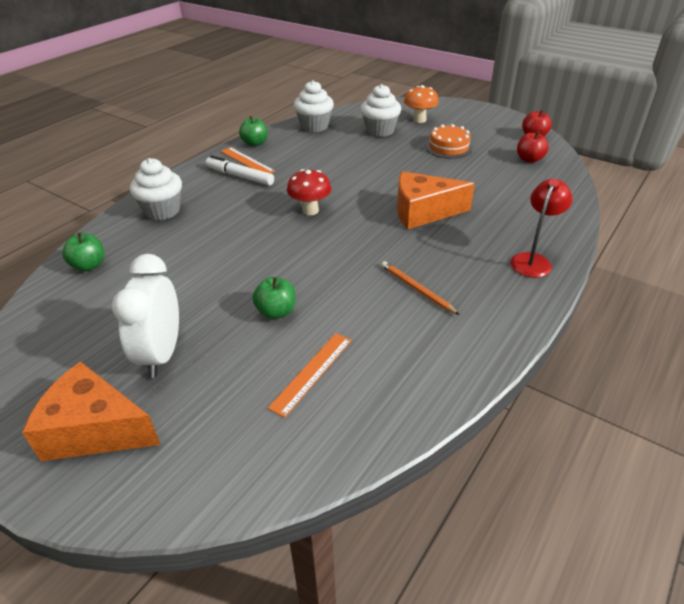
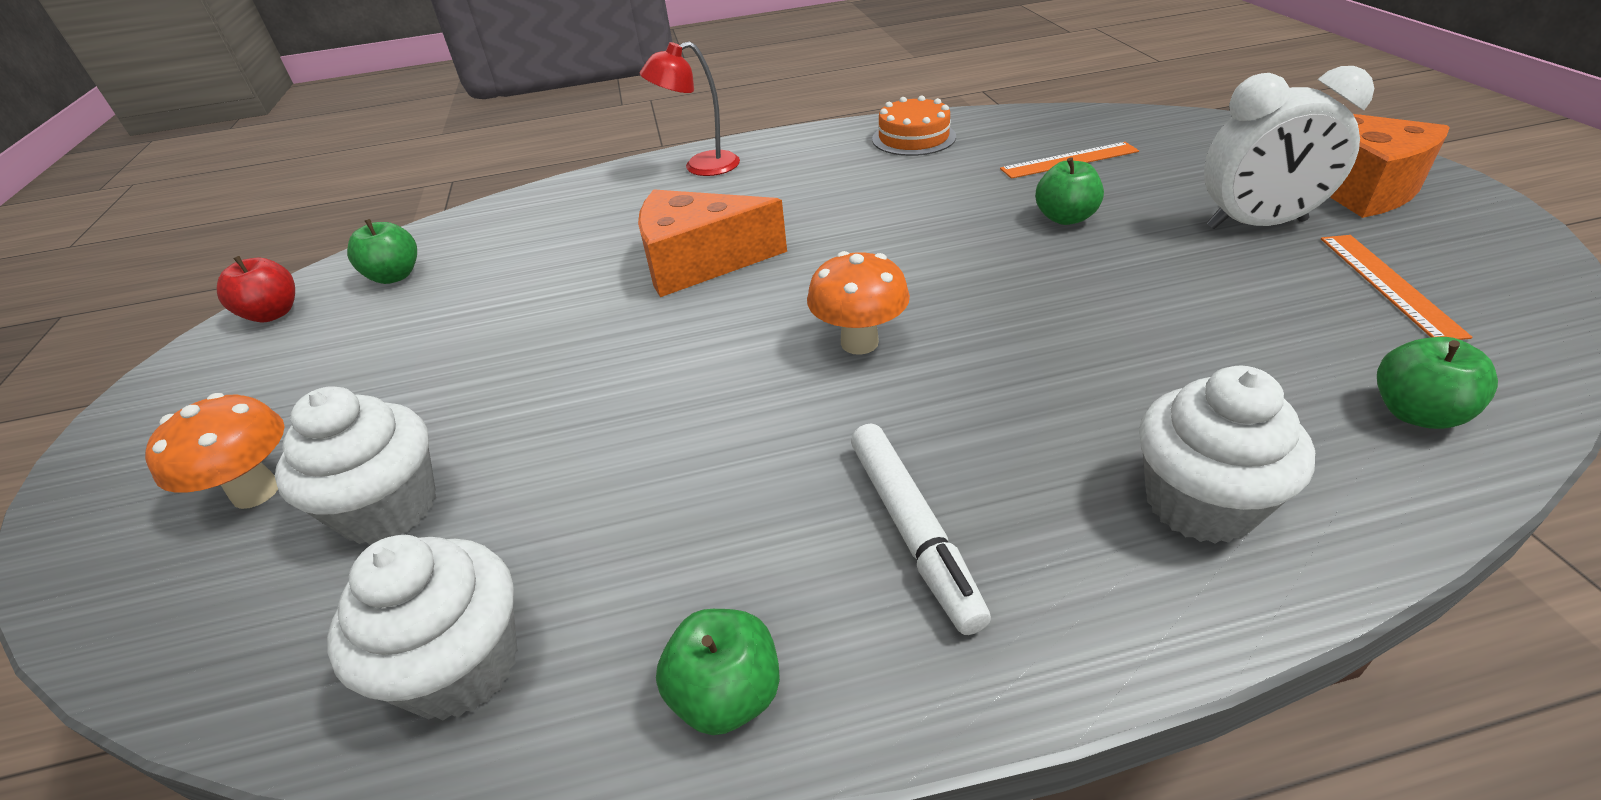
camera: 135 degrees left, 0 degrees up
white clock [112,254,179,378] -> white clock turned 45 degrees clockwise [1204,66,1374,229]
orange ruler [221,147,275,174] -> orange ruler moved to [1321,235,1472,340]
red mushroom [287,169,332,215] -> orange mushroom [807,251,910,355]
orange pencil [381,261,460,315] -> none
orange cheese [397,171,475,229] -> orange cheese turned 135 degrees clockwise [638,189,787,297]
orange cake [426,124,473,159] -> orange cake moved to [872,95,956,156]
red apple [517,131,549,163] -> green apple [347,219,417,284]

